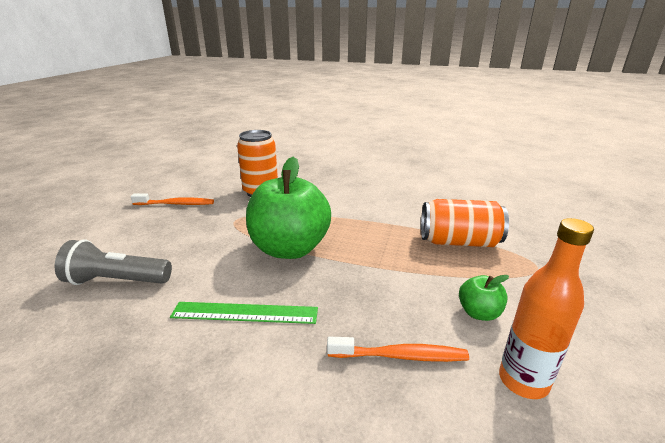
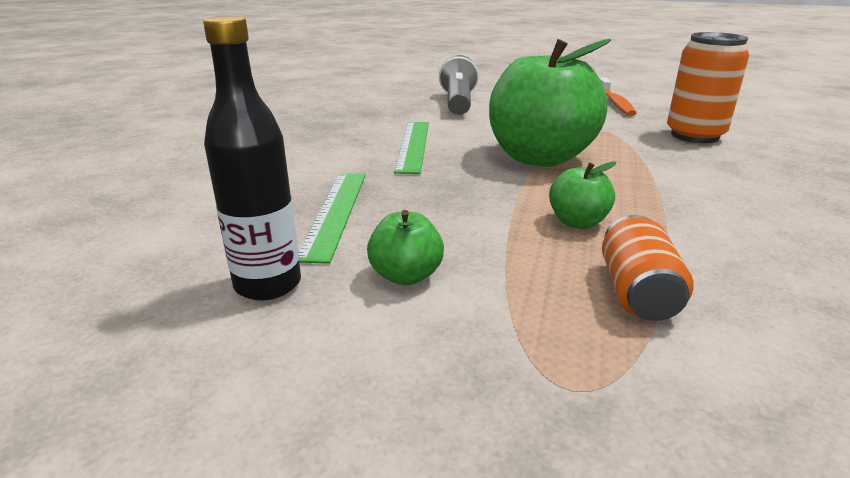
camera: 90 degrees right, 0 degrees up
orange toothbrush [327,337,469,362] -> green ruler [299,173,366,264]
orange can [421,199,509,247] -> orange can [602,215,694,321], size x0.65
orange bottle [499,218,594,399] -> black bottle [203,16,301,301]
none -> green apple [549,161,617,229]

